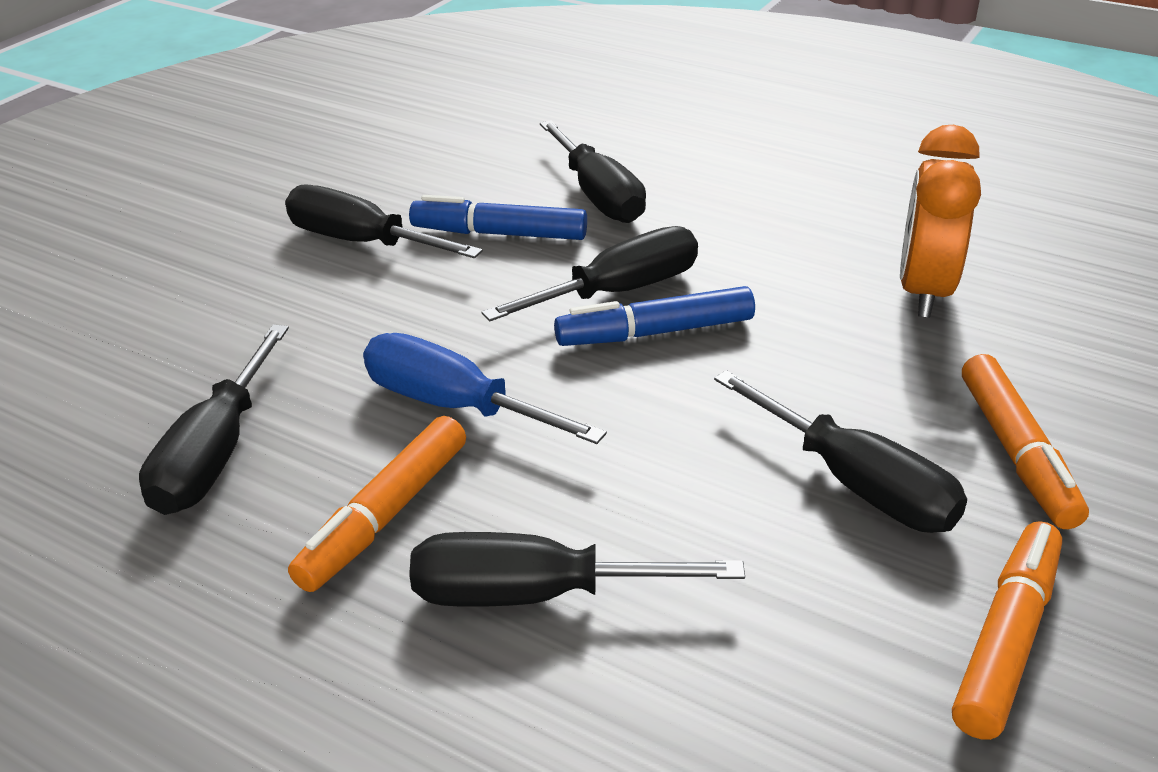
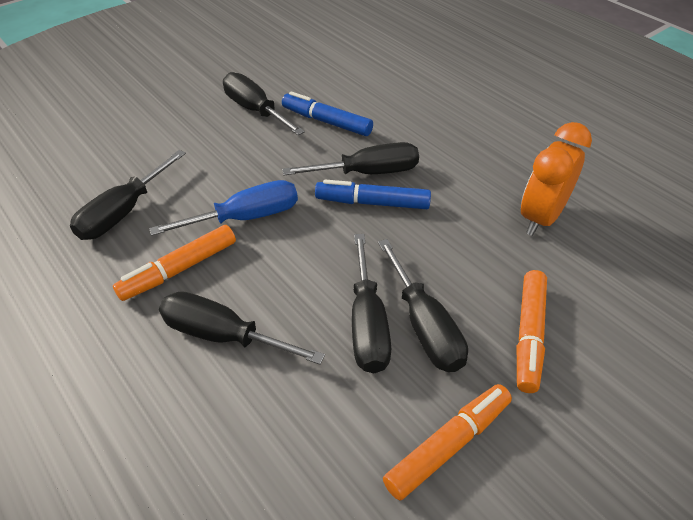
camera: 20 degrees right, 10 degrees up
blue screwdriver [363,333,607,444] -> blue screwdriver turned 105 degrees clockwise [149,180,298,236]
black screwdriver [540,120,646,223] -> black screwdriver moved to [352,234,391,373]

